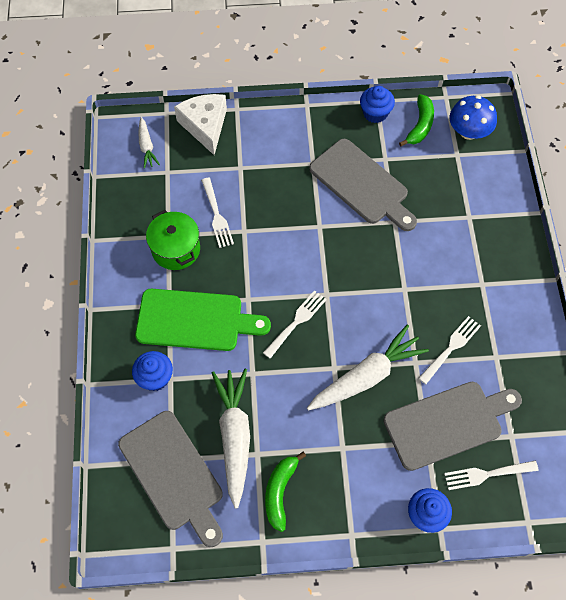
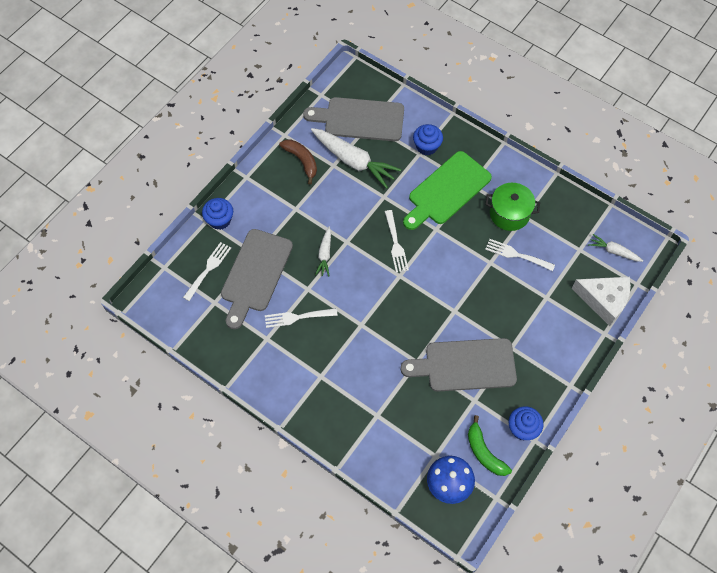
camera: 130 degrees right, 0 degrees up
green banana [265,452,306,532] -> brown banana [279,139,317,185]
white carrot [307,324,429,410] -> white carrot [315,227,331,277], size x0.52
white fork [418,316,481,384] -> white fork turned 90 degrees clockwise [265,308,338,328]

